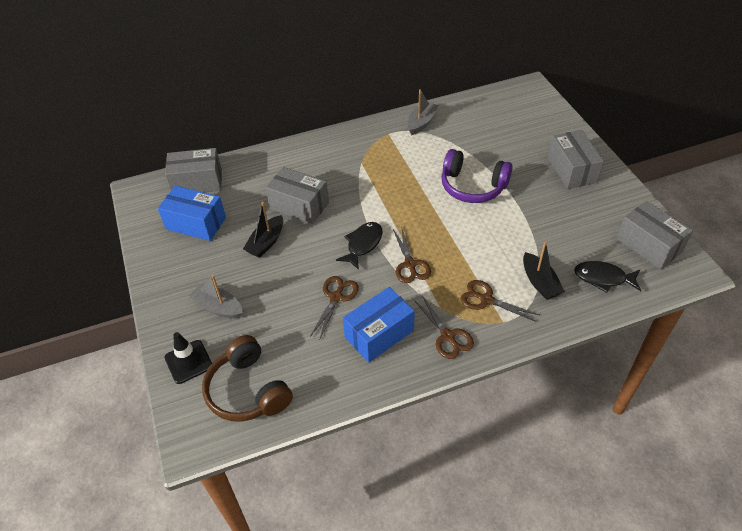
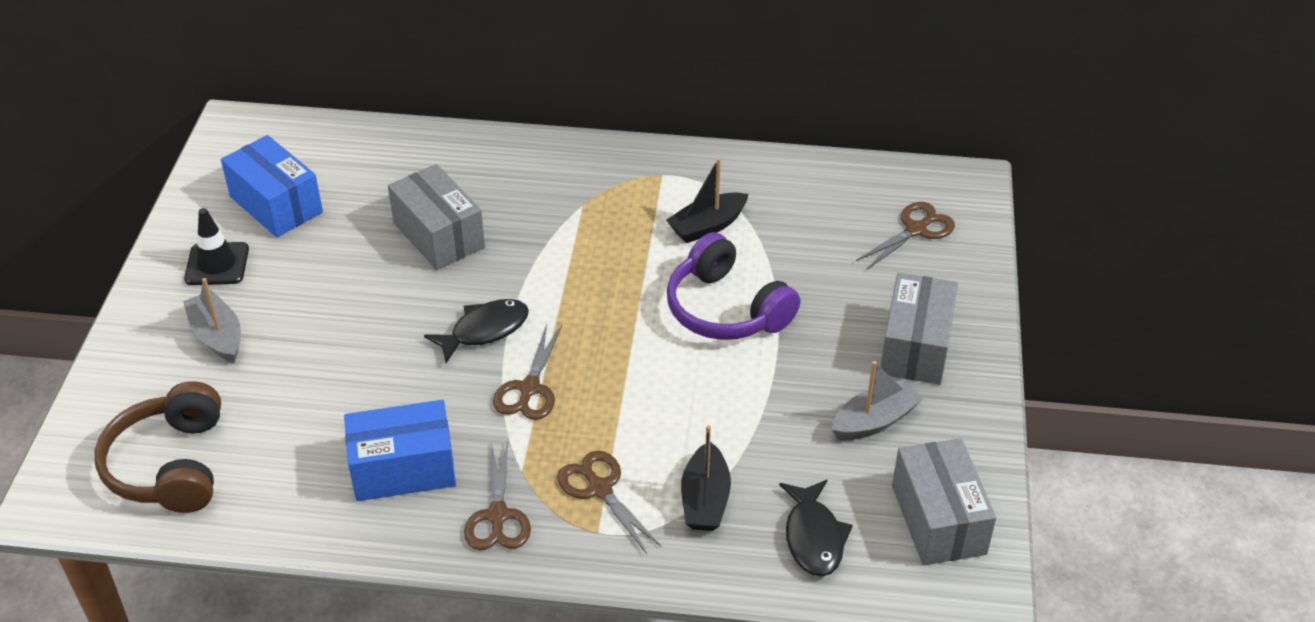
camera: 25 degrees right, 5 degrees down
black traffic cone [164,332,212,384] -> black traffic cone moved to [184,208,249,285]
grey box [165,148,222,192] -> none
black boat [243,202,283,258] -> black boat moved to [666,158,748,243]
brown scissors [310,276,359,340] -> brown scissors moved to [856,202,955,270]
grey boat [407,89,438,135] -> grey boat moved to [832,361,924,440]
black fish [574,261,641,293] -> black fish turned 135 degrees counterclockwise [779,480,853,576]

